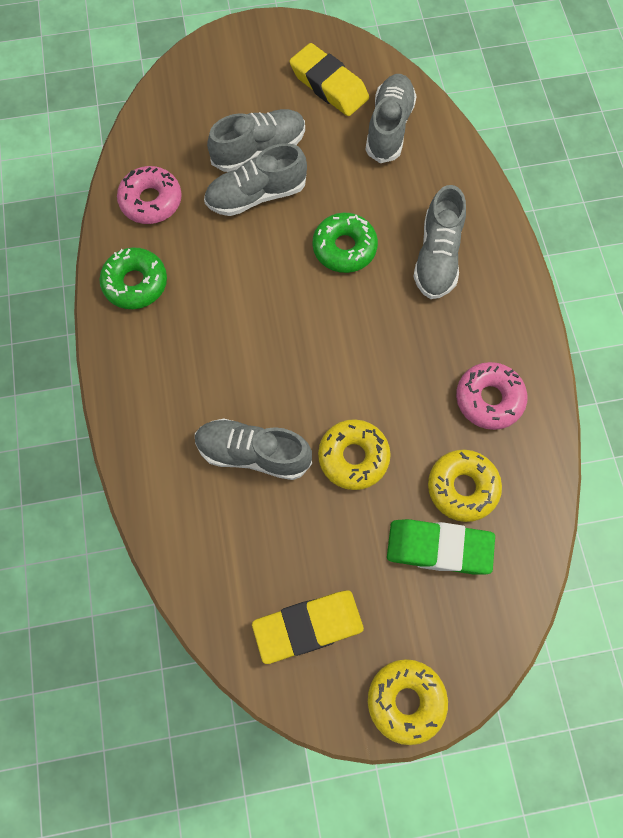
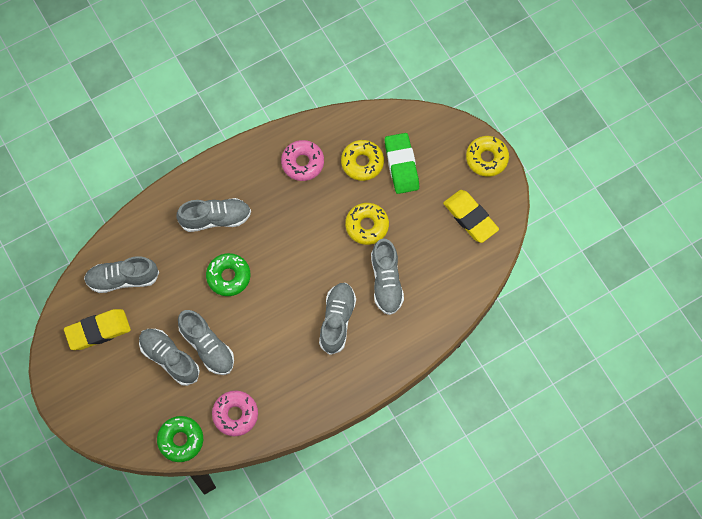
camera: 110 degrees left, 0 degrees up
green donut [99,247,167,309] -> green donut moved to [157,416,203,462]
yellow eraser [290,43,369,116] -> yellow eraser turned 45 degrees clockwise [64,309,131,350]
none -> grey shoe [319,283,356,355]

